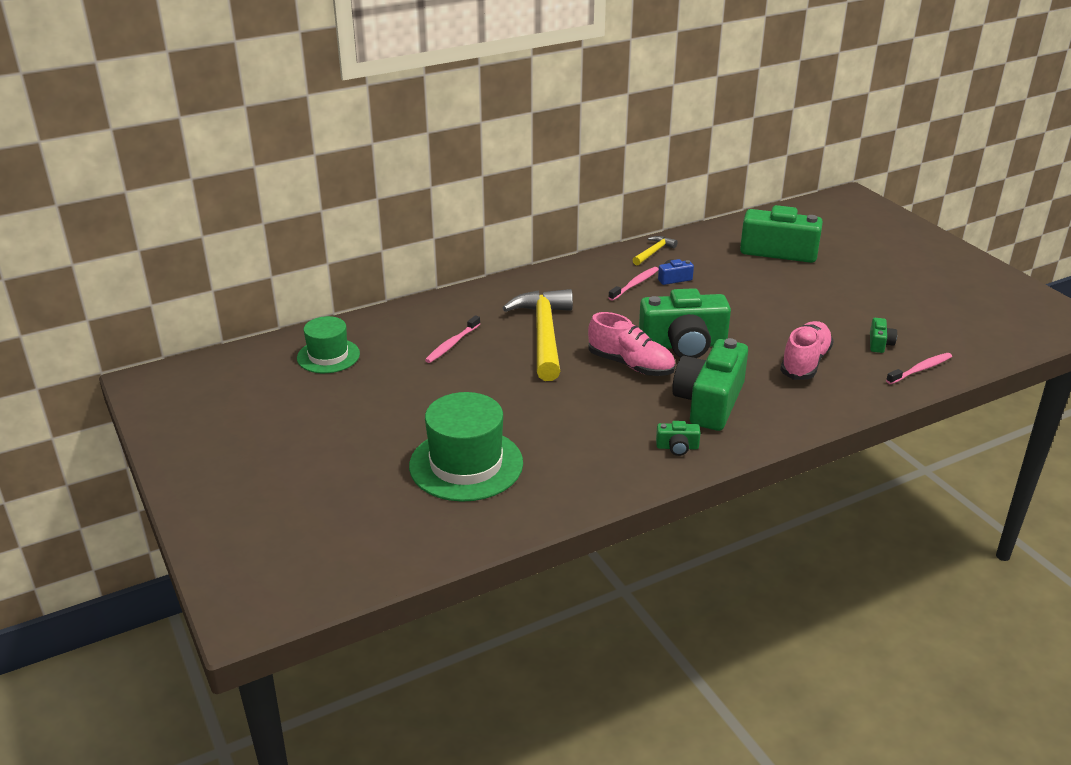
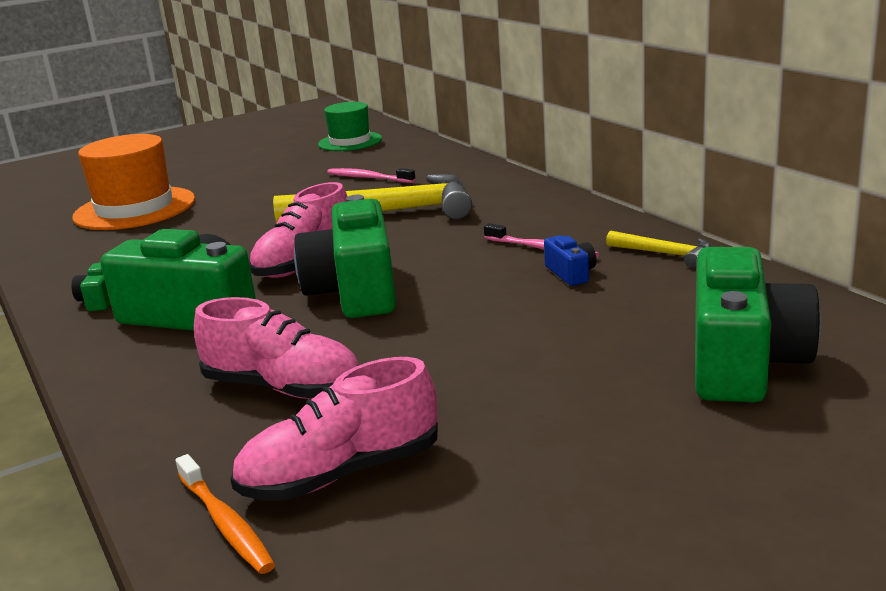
camera: 90 degrees right, 10 degrees down
green hat [409,392,523,502] -> orange hat [72,134,195,230]
green camera [870,318,897,353] -> pink shoe [230,357,438,501]
pink toothbrush [886,353,952,384] -> orange toothbrush [175,454,275,574]

